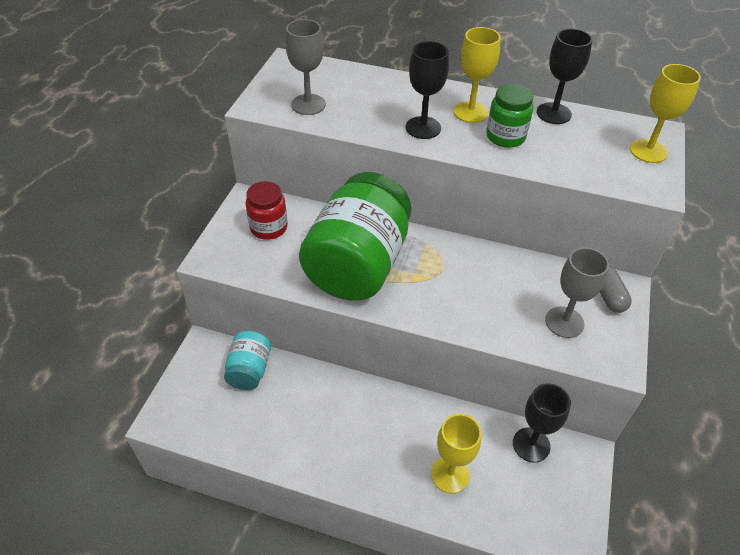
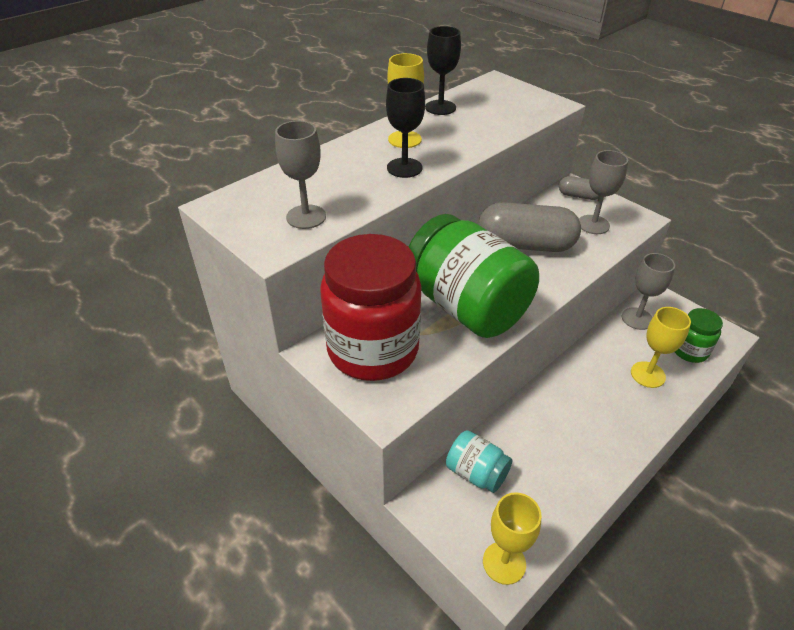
camera: 60 degrees left, 5 degrees down
red jar [246,181,288,240] -> red jar [320,234,422,381], size x2.10
green jar [486,84,533,148] -> green jar moved to [675,308,723,363]
black goblet [513,383,571,462] -> grey goblet [622,253,675,330]
yellow goblet [630,64,701,163] -> yellow goblet moved to [483,492,541,585]
none -> grey capsule [478,202,581,252]

